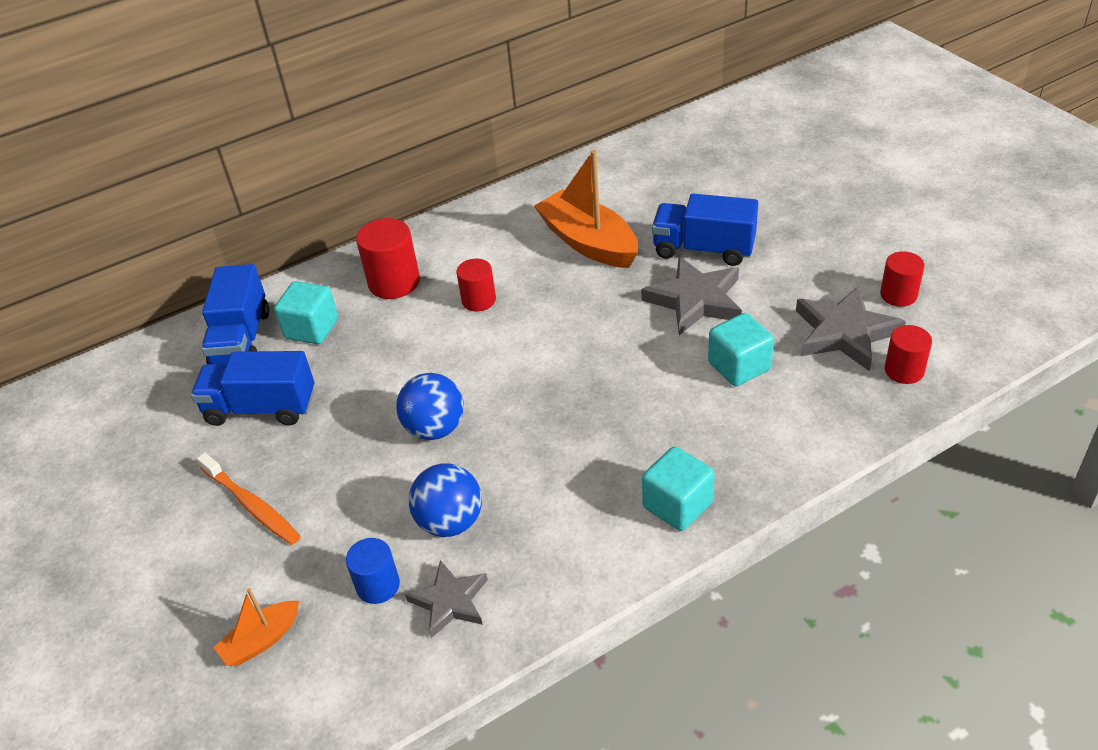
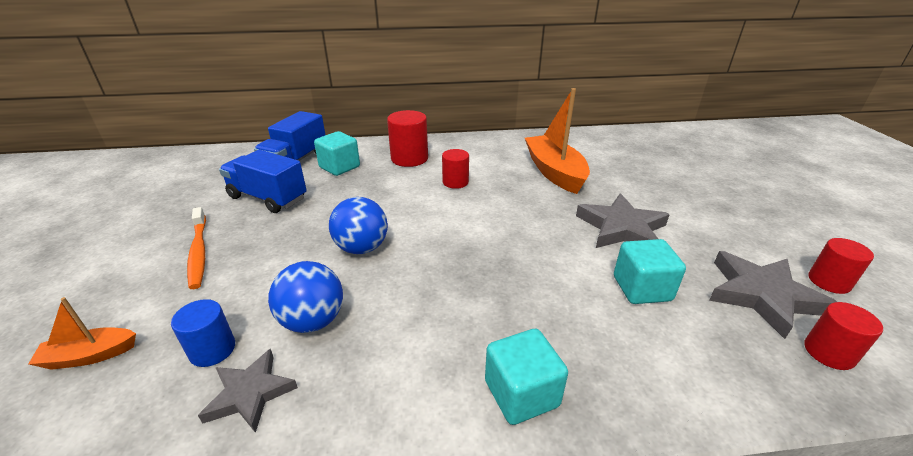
camera: 20 degrees right, 10 degrees down
blue truck [652,194,758,266] -> none

